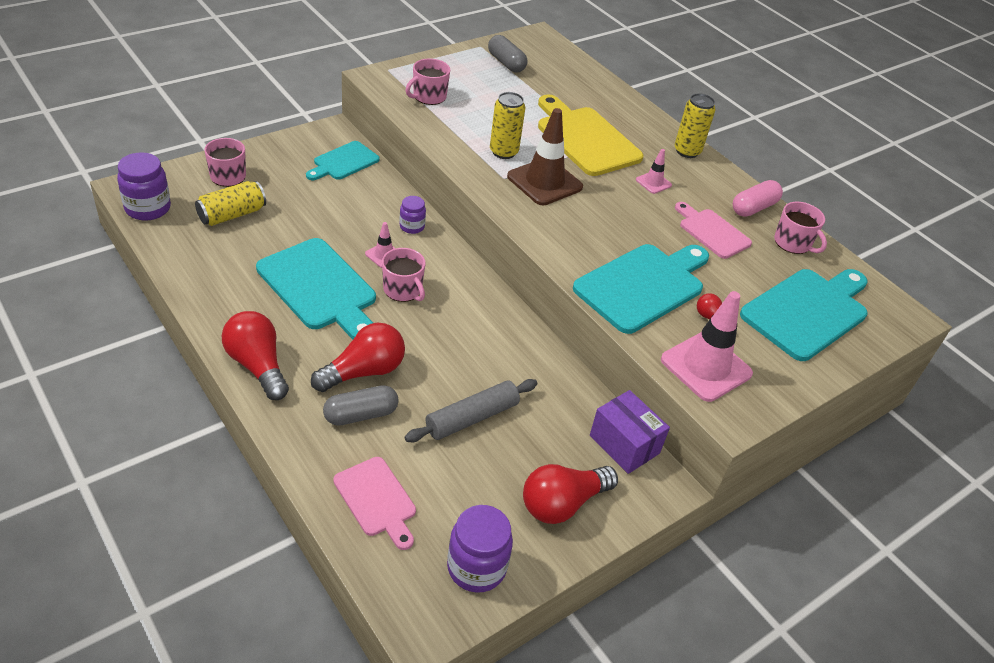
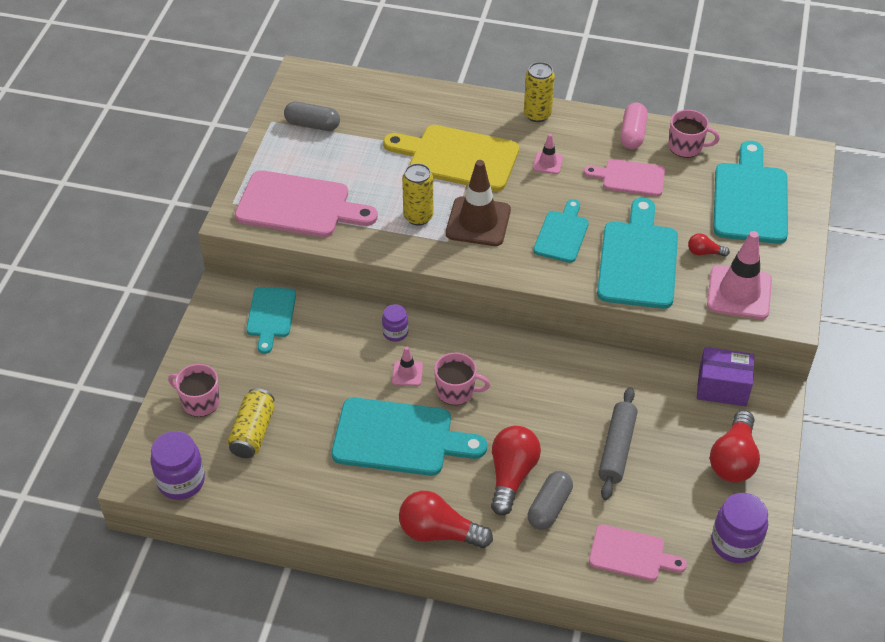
camera: 35 degrees left, 5 degrees up
pink mug [406,59,450,105] -> pink cutting board [235,170,378,237]
none -> turquoise cutting board [533,199,589,263]

